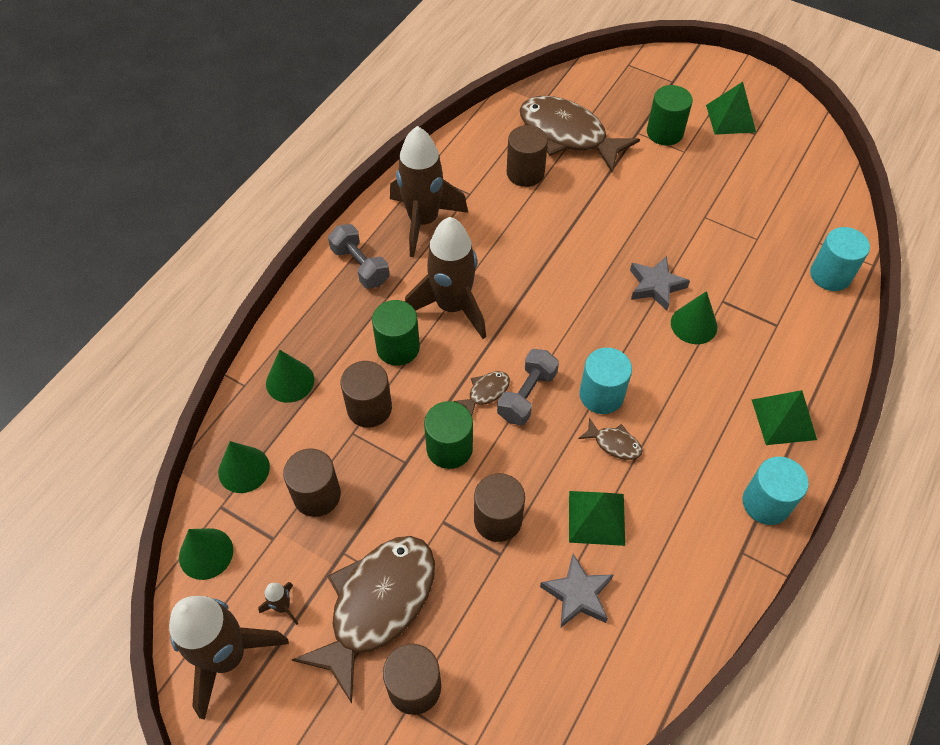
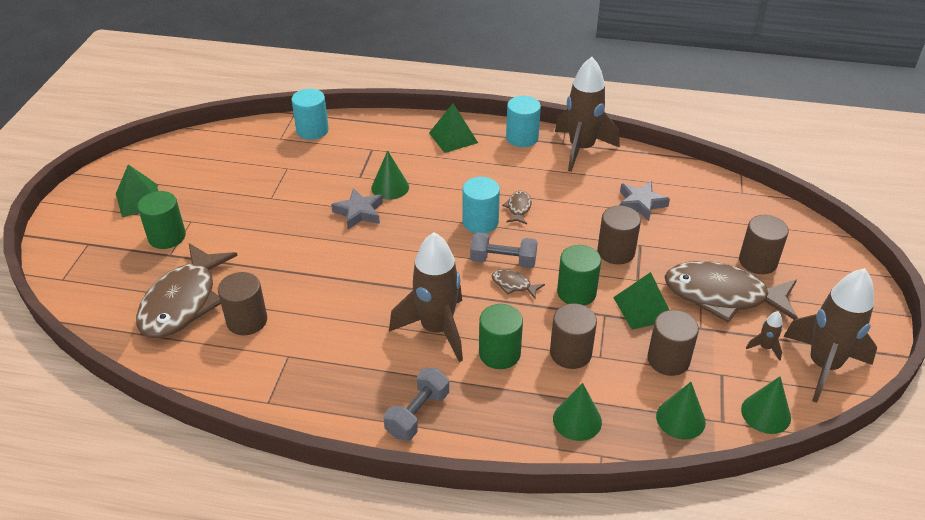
camera: 110 degrees left, 15 degrees down
brown rocket [390,126,468,257] -> brown rocket moved to [555,57,620,172]
green pyramid [569,491,625,546] -> green pyramid moved to [613,272,669,330]

